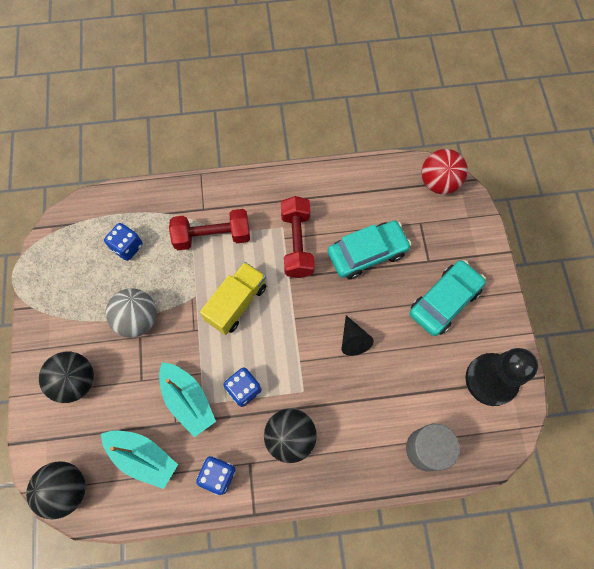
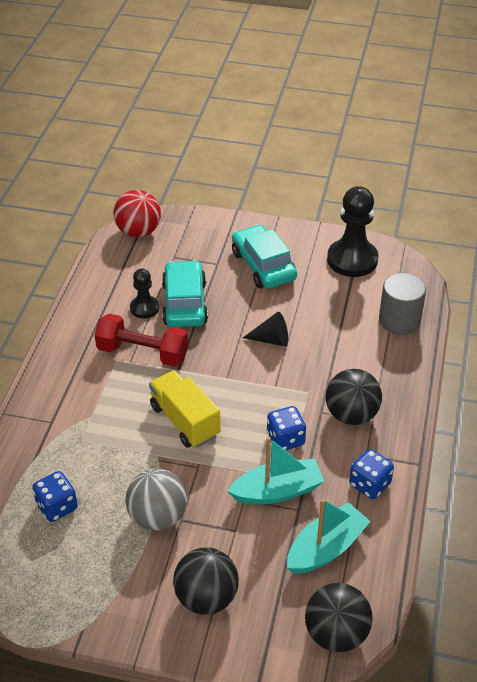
camera: 70 degrees left, 25 degrees down
red dumbbell [169,209,250,250] -> none
none -> black pawn [130,269,159,319]

